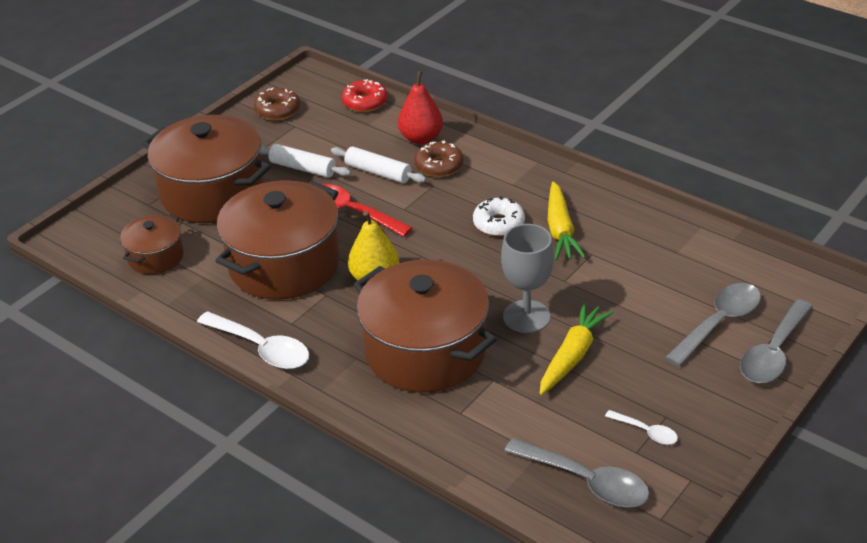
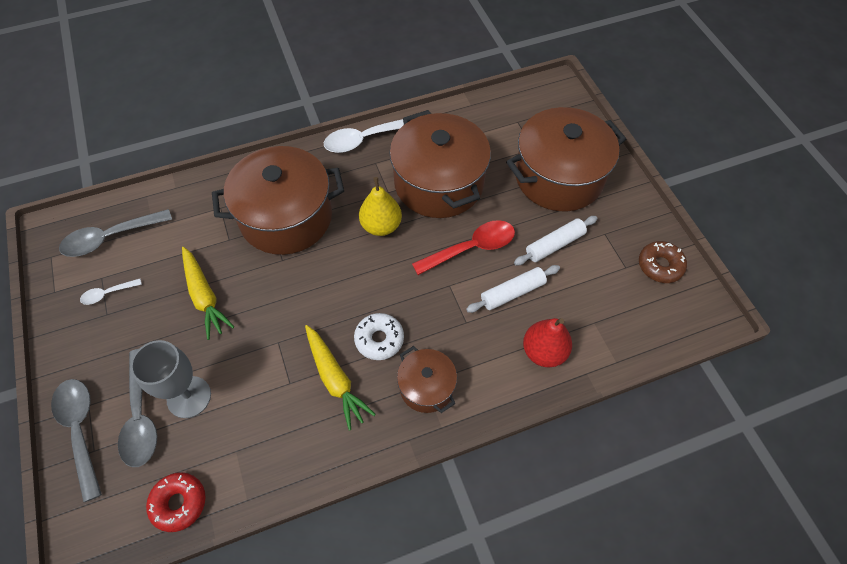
camera: 120 degrees right, 20 degrees up
brown pot [120,214,184,274] -> brown pot moved to [397,346,457,413]
red donut [342,79,388,112] -> red donut moved to [146,472,206,532]
brown donut [414,140,463,177] -> none
grey goblet [501,224,554,333] -> grey goblet moved to [130,340,211,418]
yellow carrot [547,181,586,260] -> yellow carrot turned 150 degrees counterclockwise [305,325,376,431]

